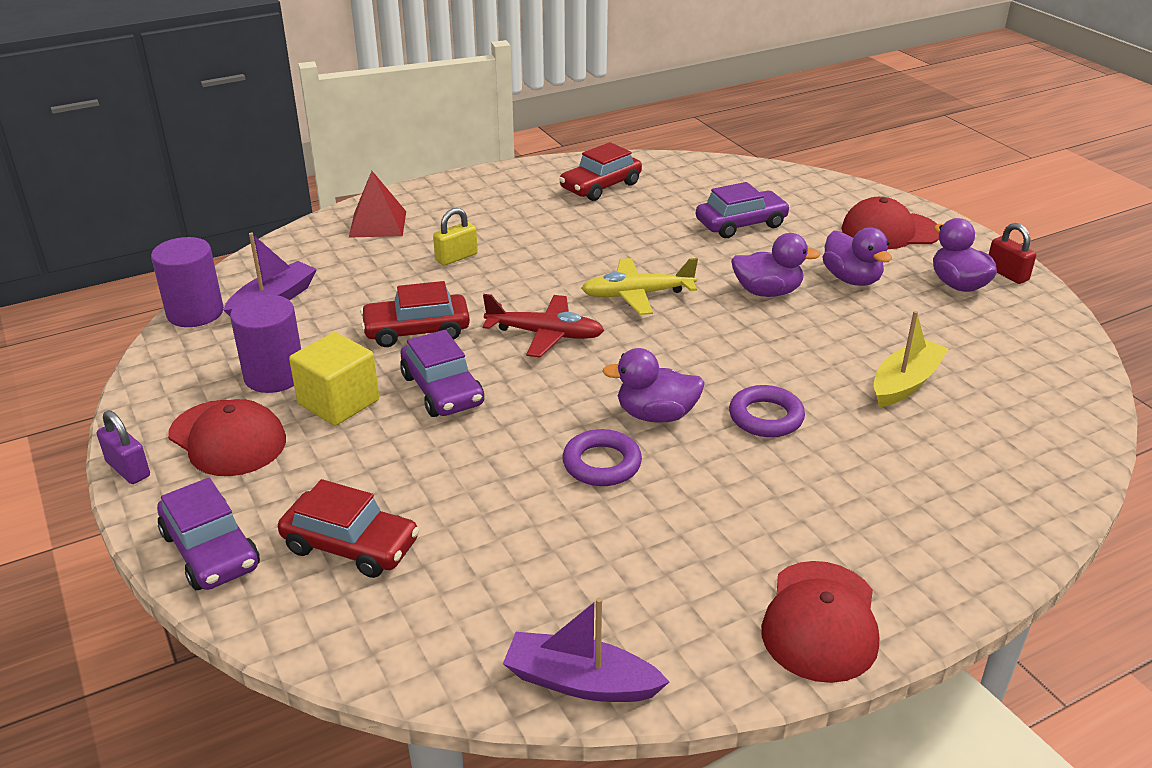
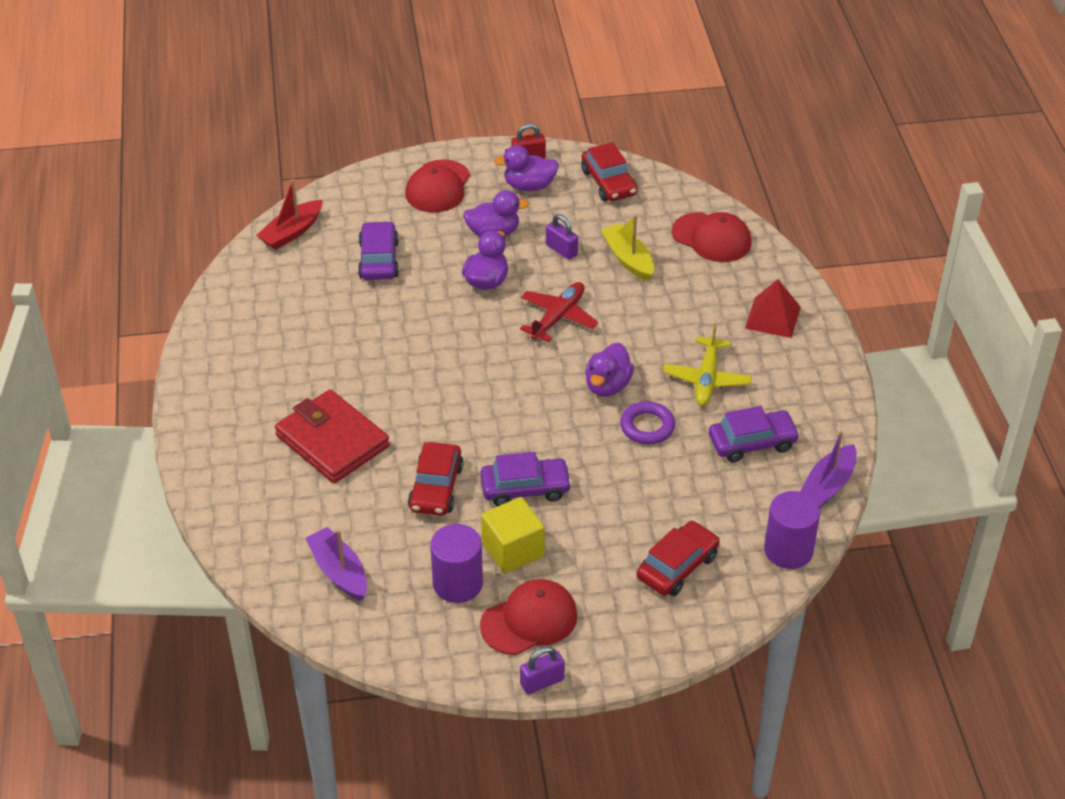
camera: 70 degrees left, 10 degrees up
purple cylinder [151,237,224,327] -> purple cylinder moved to [764,491,820,569]
purple car [157,478,260,590] -> purple car moved to [709,406,800,462]
red pyramid [349,171,406,238] -> red pyramid moved to [745,279,801,338]
yellow padlock [433,208,478,266] -> red wallet [275,390,390,483]
red plane [482,294,604,357] -> red plane moved to [520,282,598,342]
red car [559,142,642,201] -> red car moved to [581,142,637,201]
yellow plane [581,258,698,315] -> yellow plane moved to [663,324,752,406]
purple ring [729,385,805,437] -> none
red cap [761,561,879,683] -> red cap moved to [672,212,752,262]
none -> red boat [256,179,323,250]
none -> purple padlock [546,214,578,260]

